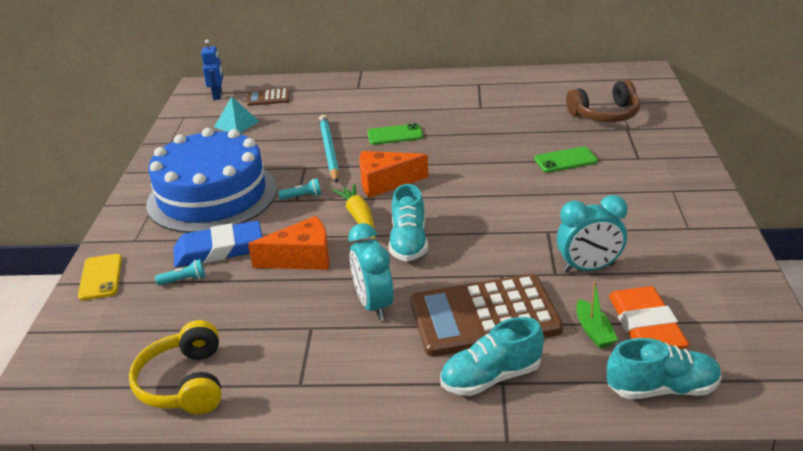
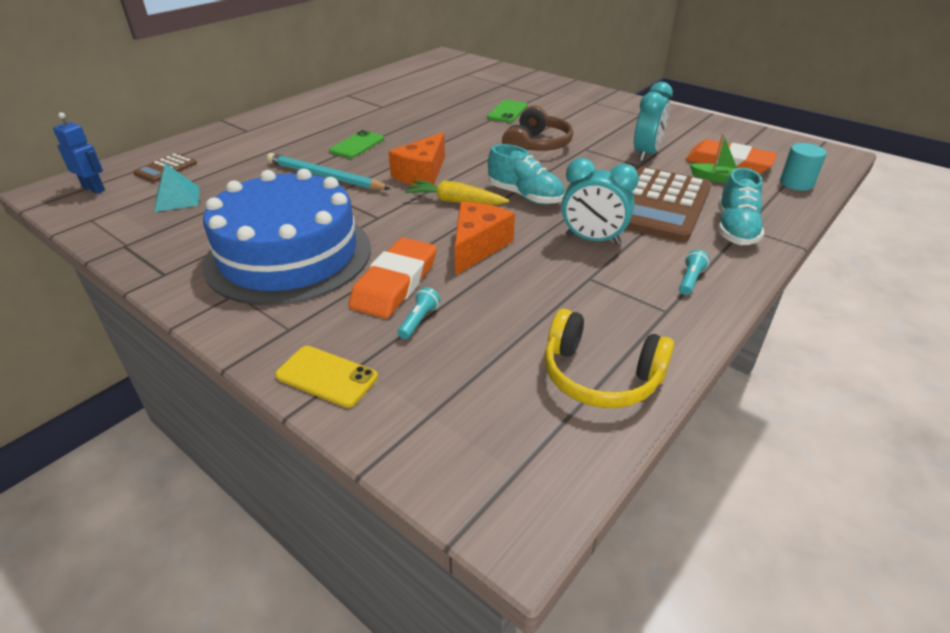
camera: 55 degrees left, 5 degrees up
blue eraser [173,221,262,267] -> orange eraser [348,237,437,319]
turquoise flashlight [278,178,321,200] -> turquoise flashlight moved to [679,250,709,295]
brown headphones [566,80,641,122] -> brown headphones moved to [502,106,573,151]
turquoise shoe [607,338,722,399] -> turquoise cylinder [780,143,827,191]

